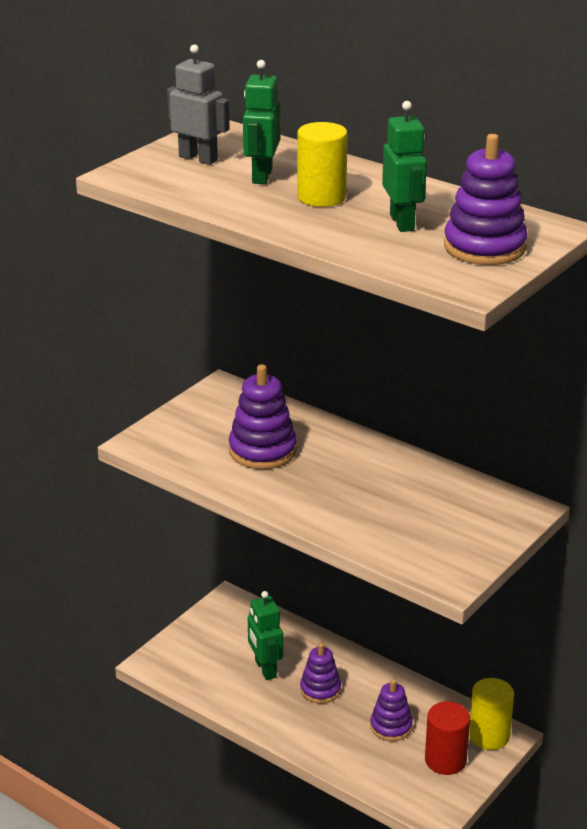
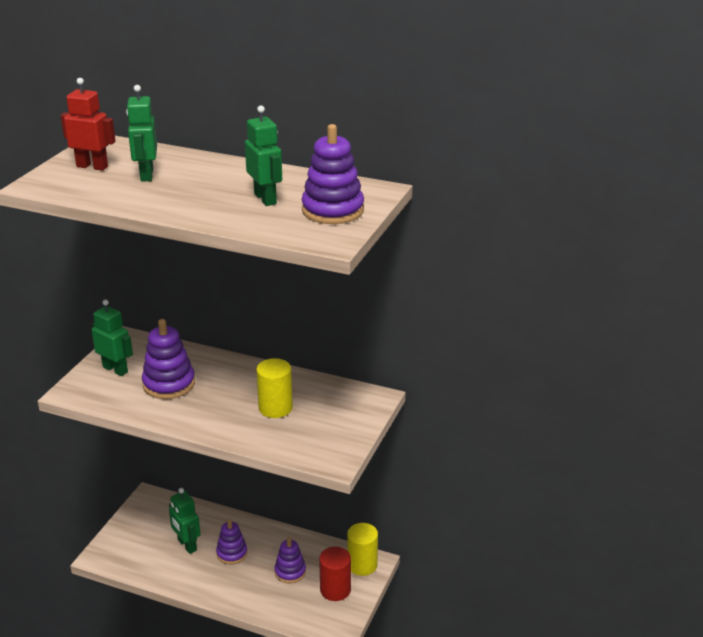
camera: 15 degrees left, 0 degrees up
grey robot [167,45,230,165] -> red robot [61,78,116,171]
yellow cylinder [297,122,347,207] -> yellow cylinder moved to [256,358,293,418]
none -> green robot [92,299,133,376]

